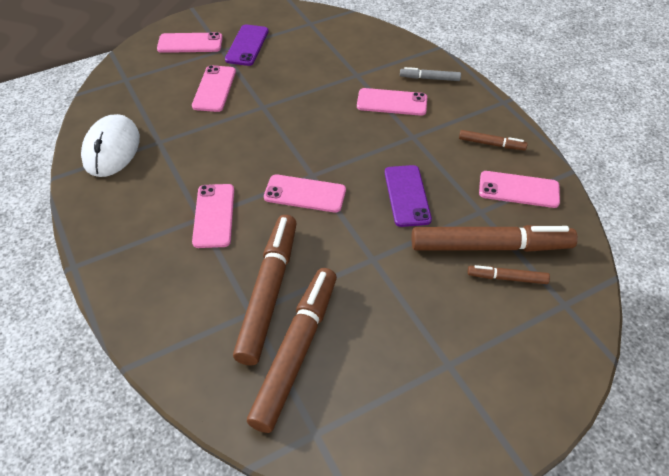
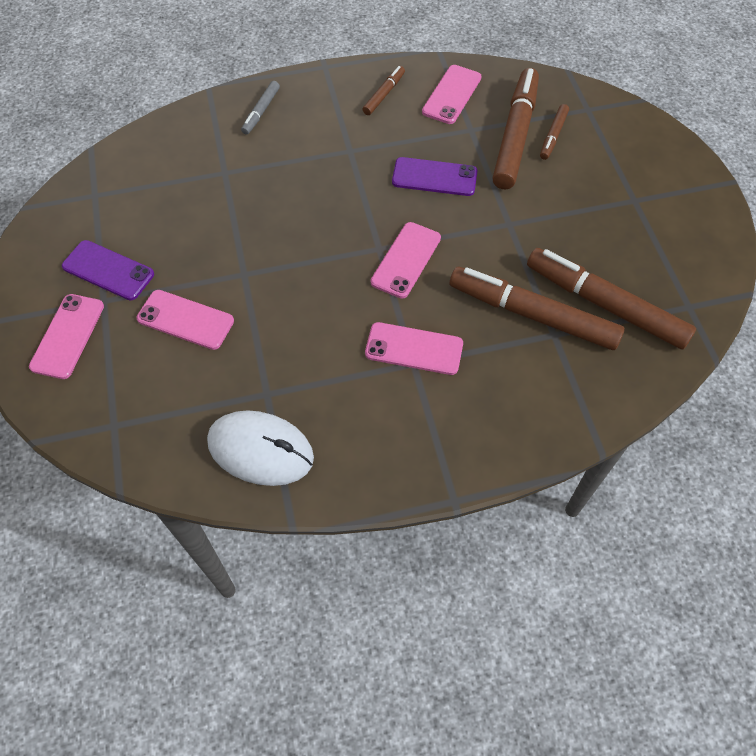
camera: 75 degrees left, 10 degrees up
pink phone [357,88,427,116] -> none

